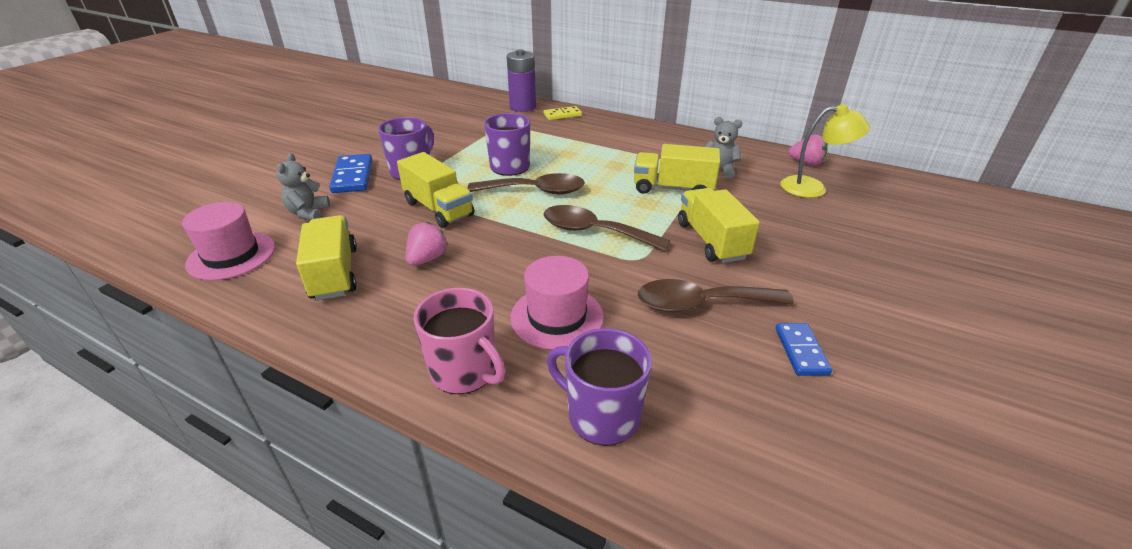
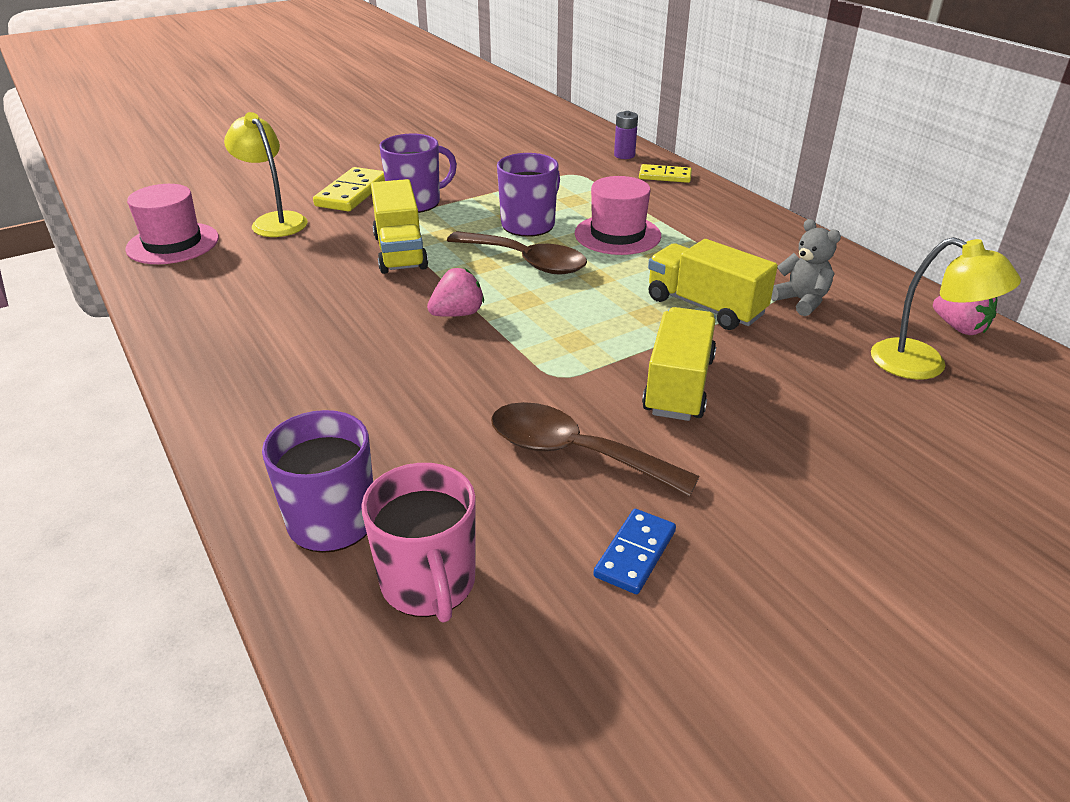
camera: 30 degrees right, 0 degrees up
grey teddy bear [276,153,330,220] -> yellow lamp [224,112,308,237]
yellow truck [296,215,357,300] -> none
blue domino [329,154,372,193] -> yellow domino [313,167,385,211]
pink strawberry [406,222,448,266] -> pink strawberry moved to [427,268,484,317]
pink mug [414,288,505,394] -> pink mug moved to [361,463,476,623]
purple battery [507,50,536,112] -> purple battery [614,111,638,159], size x0.57
pink hat [510,256,604,350] -> pink hat moved to [575,176,661,255]
brown spoon [544,205,670,251] -> none

